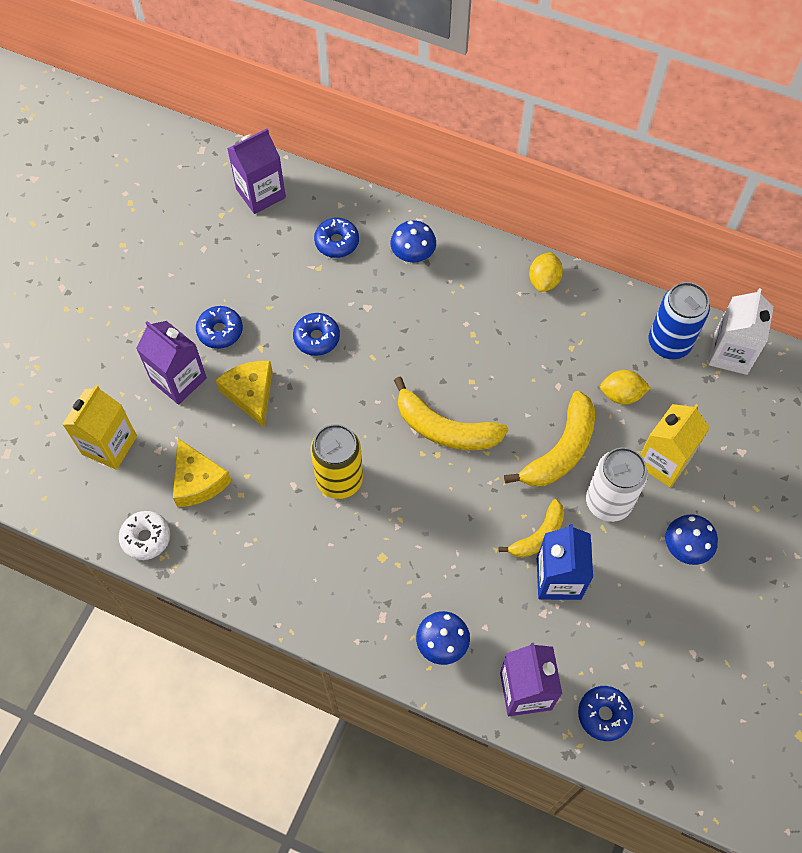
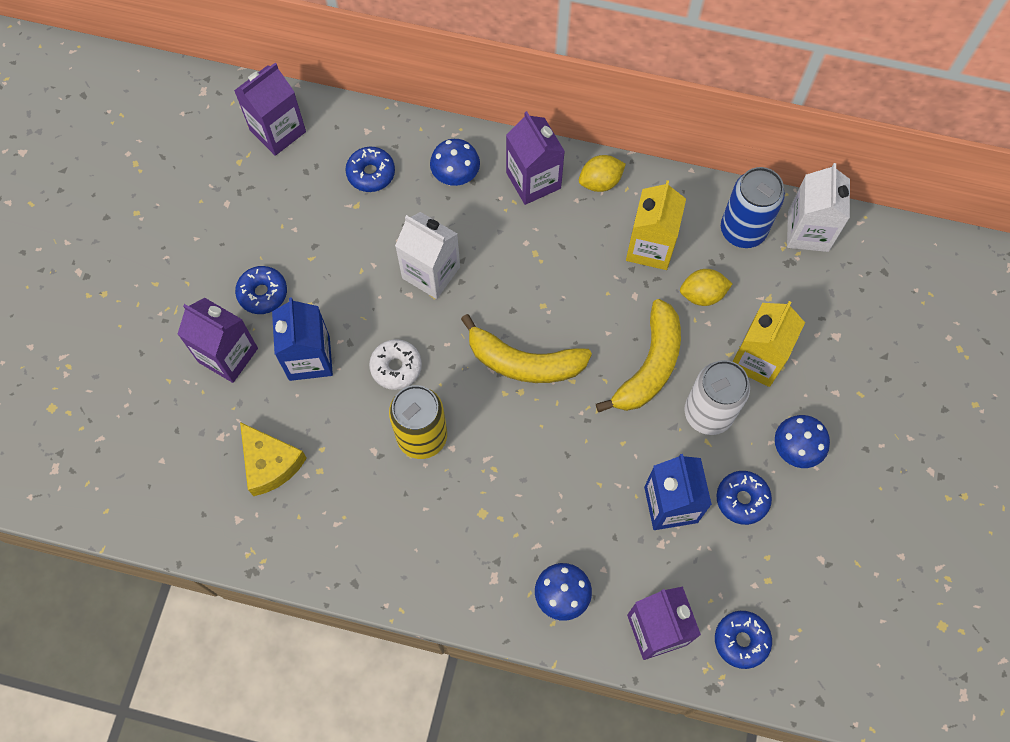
camera: 10 degrees left, 5 degrees up
yellow carton [62,385,137,470] -> yellow carton moved to [626,180,686,270]
white donut [119,511,170,560] -> white donut moved to [369,339,422,390]
yellow cheese [216,361,273,427] -> blue carton [272,297,333,381]
blue donut [293,313,340,356] -> blue donut moved to [717,471,772,525]
yellow banana [499,499,564,558] -> none
yellow lemon [529,252,563,292] -> yellow lemon turned 60 degrees clockwise [579,155,626,192]
none -> white carton [395,212,460,299]
none -> purple carton [506,111,565,205]

